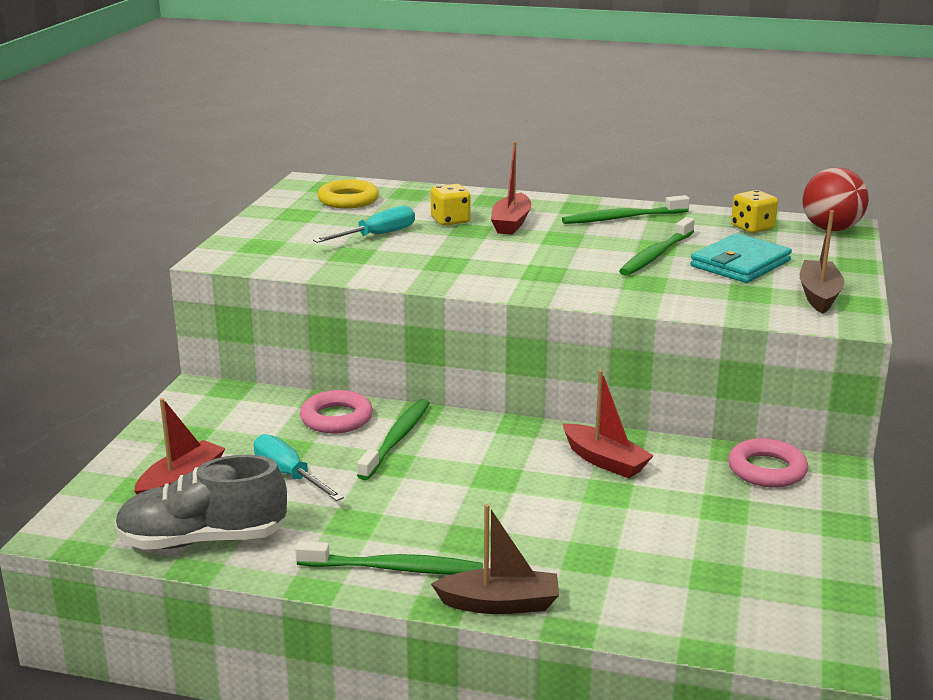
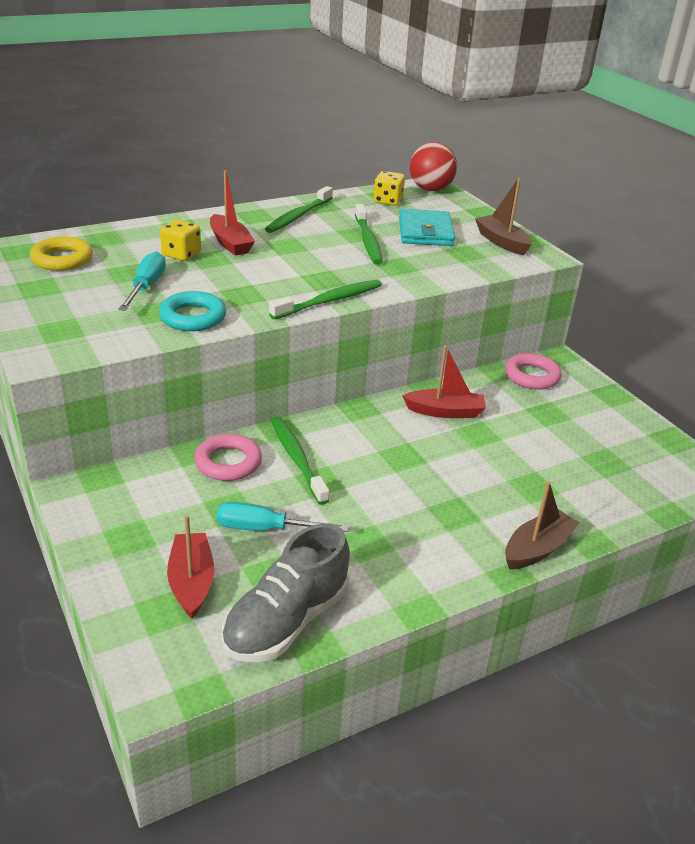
camera: 45 degrees left, 10 degrees up
green toothbrush [295,541,483,575] -> green toothbrush moved to [269,279,382,319]
none -> turquoise ring [159,291,226,331]

